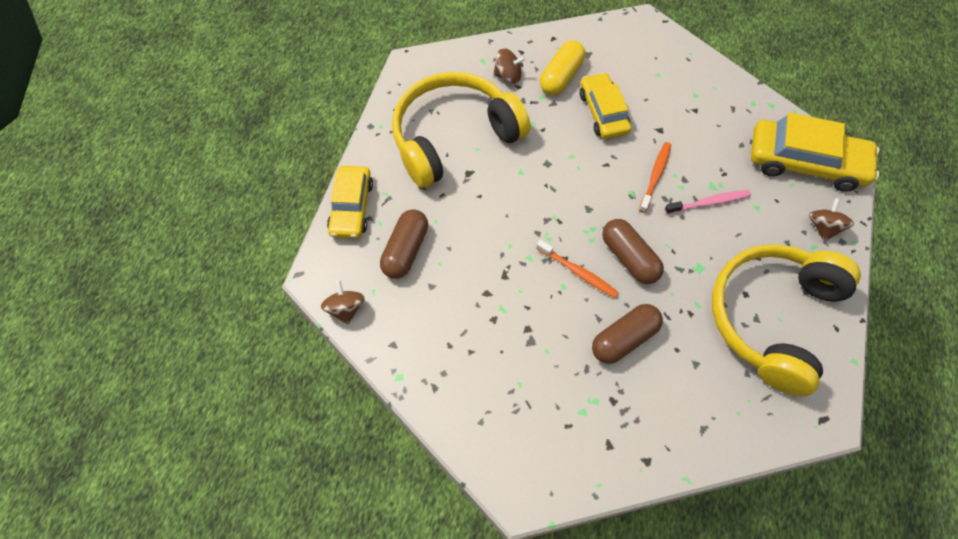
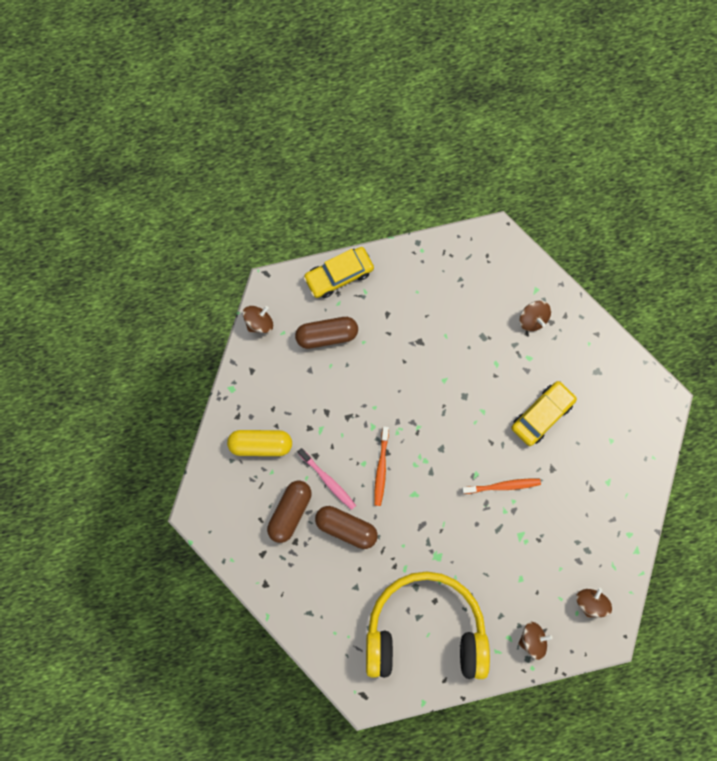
camera: 60 degrees right, 15 degrees up
yellow headphones [392,72,531,188] -> none
yellow capsule [540,40,585,95] -> yellow capsule moved to [227,430,292,456]
brown capsule [602,219,664,284] -> brown capsule moved to [267,481,311,543]
pink toothbrush [665,190,751,214] -> pink toothbrush moved to [298,448,356,510]
yellow car [751,112,880,192] -> brown spinning top [576,588,612,618]

